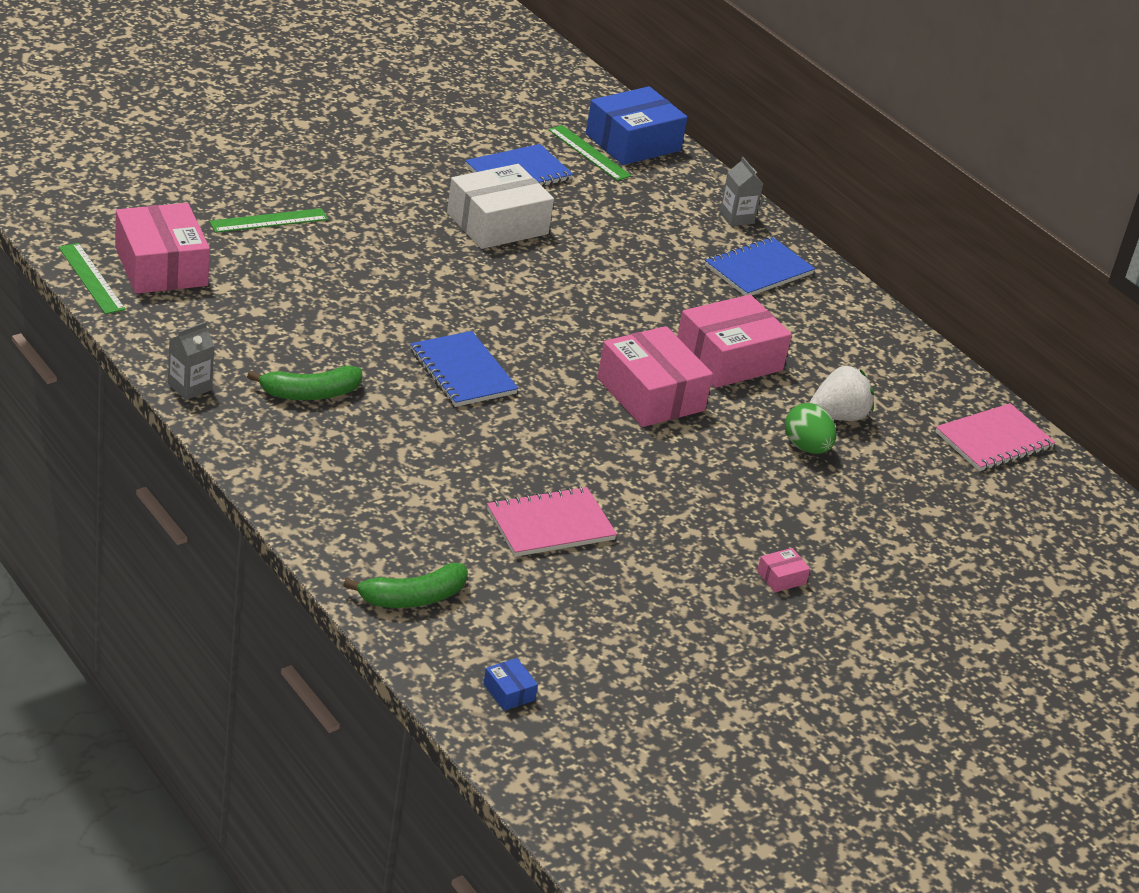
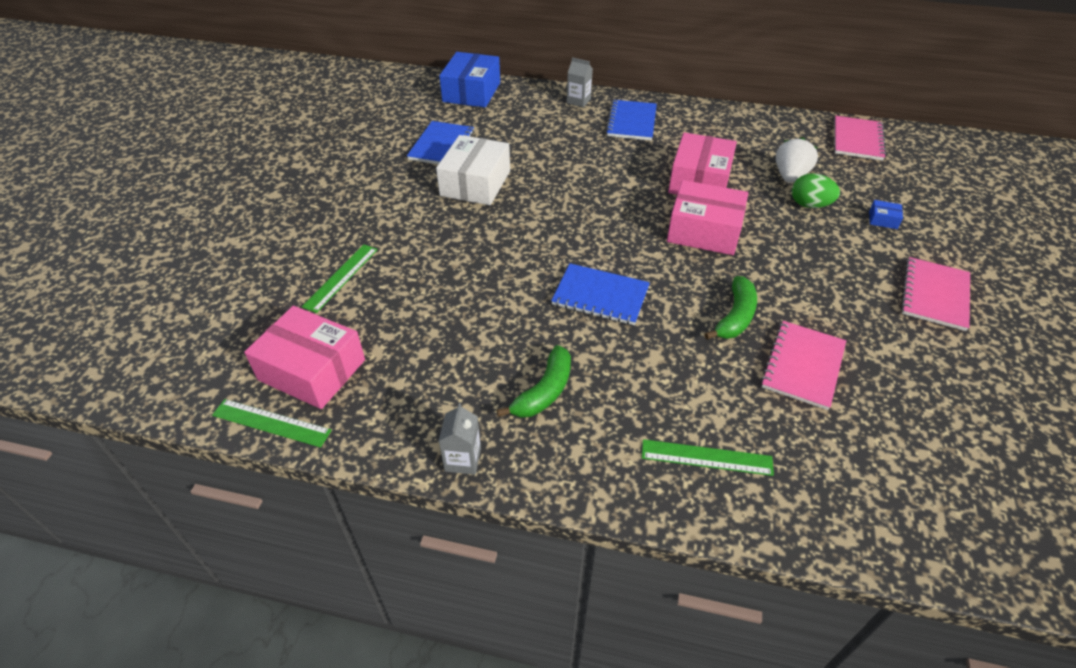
camera: 35 degrees left, 10 degrees up
green banana [343,563,468,608] -> green banana moved to [705,276,757,340]
blue box [483,658,538,711] -> blue box moved to [869,200,903,229]
green ruler [548,125,632,181] -> green ruler moved to [642,439,774,476]
pink box [757,548,810,592] -> pink notebook [901,257,970,331]

